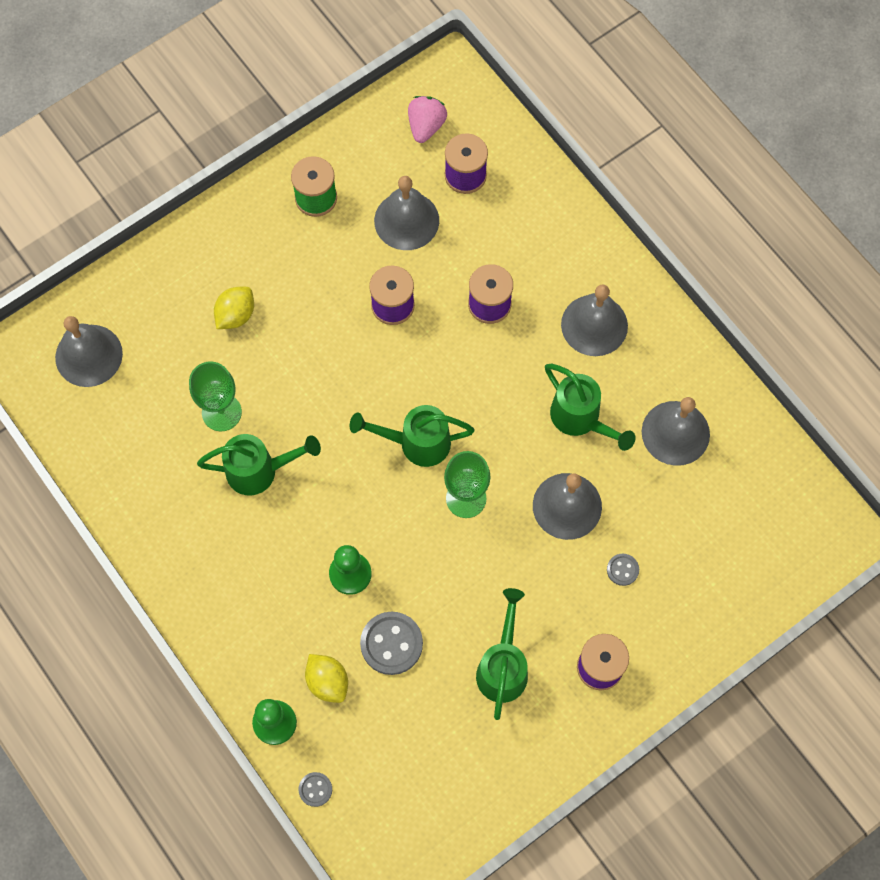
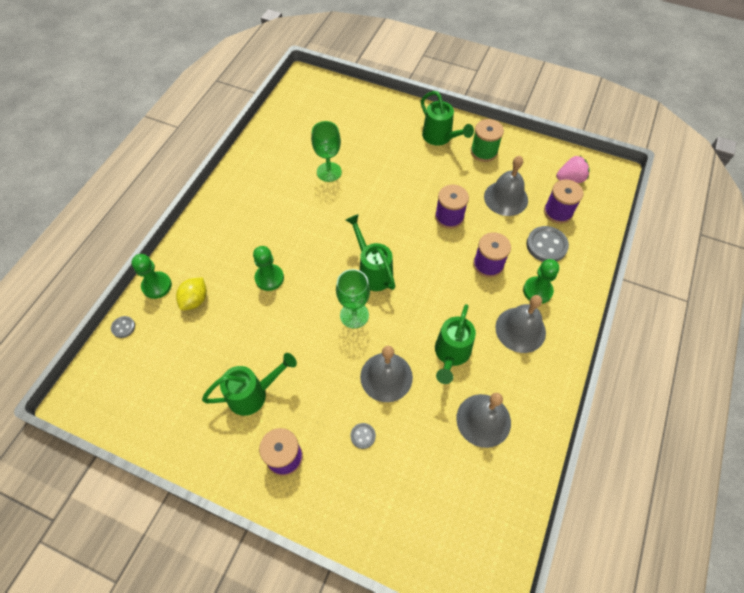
camera: 60 degrees right, 10 degrees down
grey bell [55,316,123,387] -> none
green watering can [197,434,321,495] -> green watering can moved to [421,91,474,146]
yellow lemon [214,287,254,329] -> none
grey button [360,612,423,675] -> grey button moved to [526,226,569,262]
none -> green pawn [523,259,559,304]

